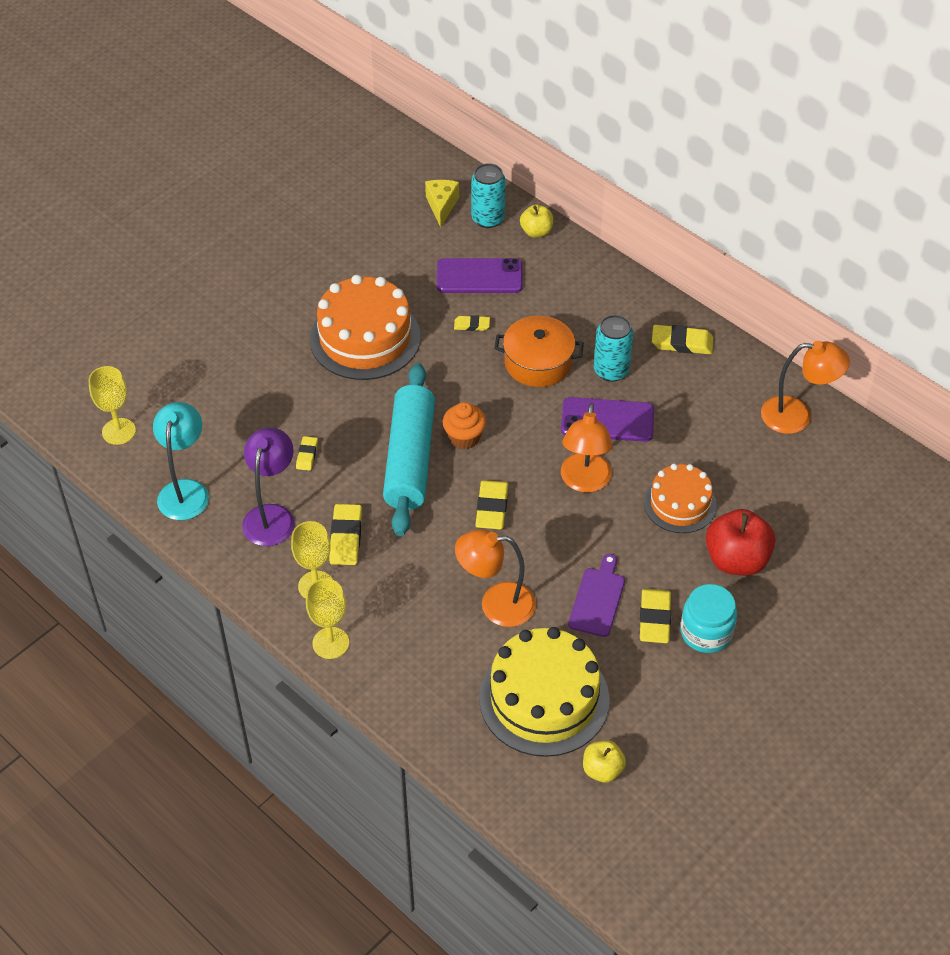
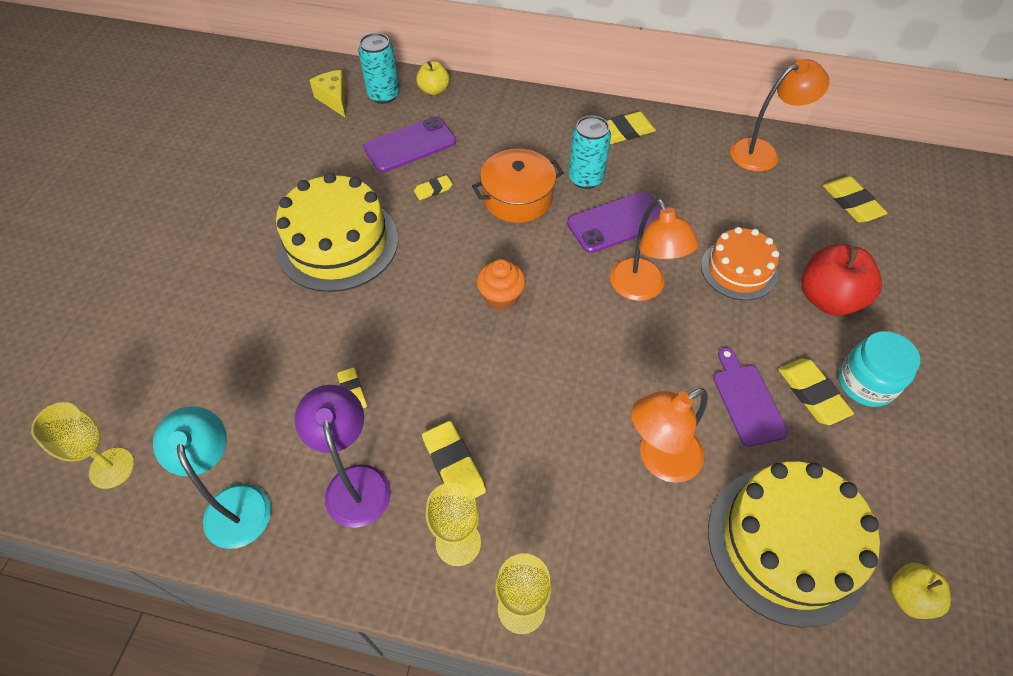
camera: 30 degrees left, 5 degrees up
orange cake [310,275,421,380] -> yellow cake [276,173,398,292]
turquoise rolling pin [383,363,435,536] -> none
yellow eraser [475,480,508,529] -> yellow eraser moved to [823,176,887,222]

